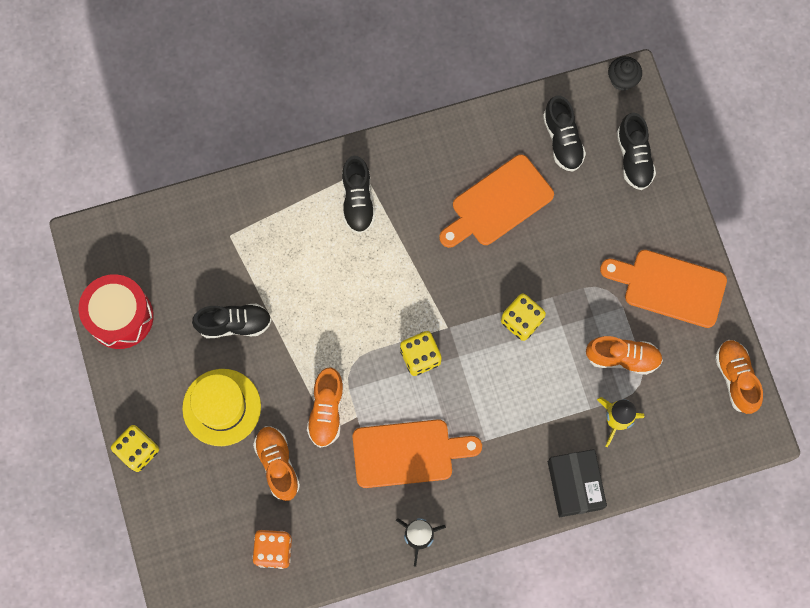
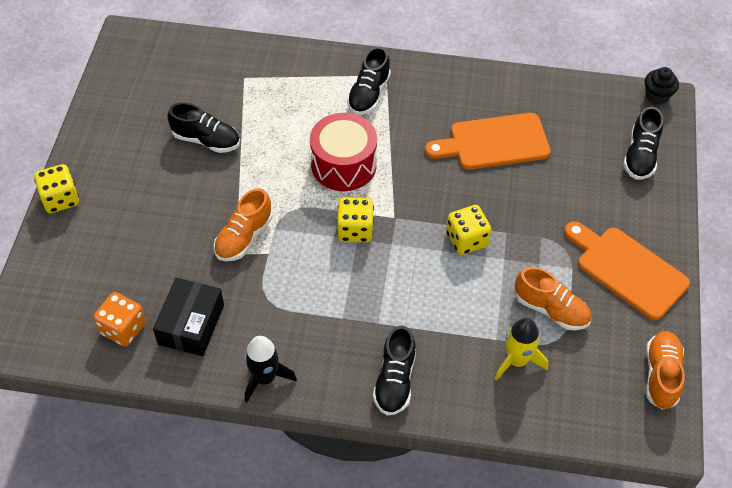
camera: 25 degrees right, 20 degrees down
red drum [79,274,154,349] -> red drum moved to [310,113,377,191]
yellow hat [182,369,261,446] -> none
orange shoe [253,426,300,501] -> none
orange cutting board [353,419,482,488] -> none
black shoe [543,96,586,172] -> black shoe moved to [373,325,416,415]
black box [548,449,607,517] -> black box moved to [153,278,224,356]

